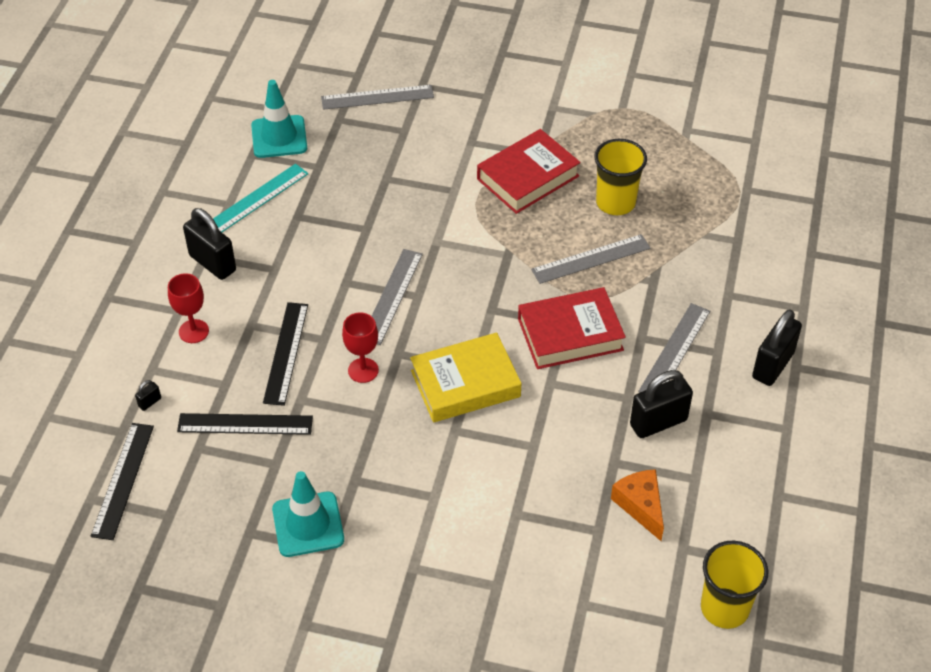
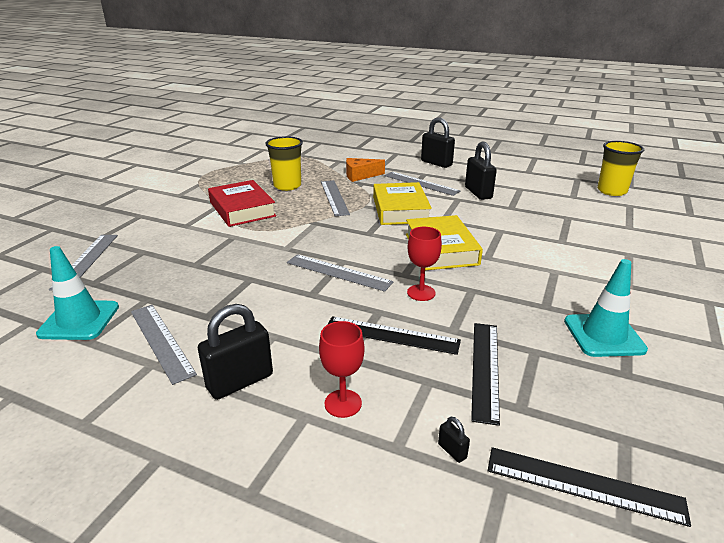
camera: 80 degrees left, 20 degrees down
turquoise ruler [213,164,308,232] -> grey ruler [131,305,197,385]
red book [518,287,626,369] -> yellow book [373,182,432,225]
orange cheese [611,469,664,541] -> orange cheese moved to [346,158,385,182]

